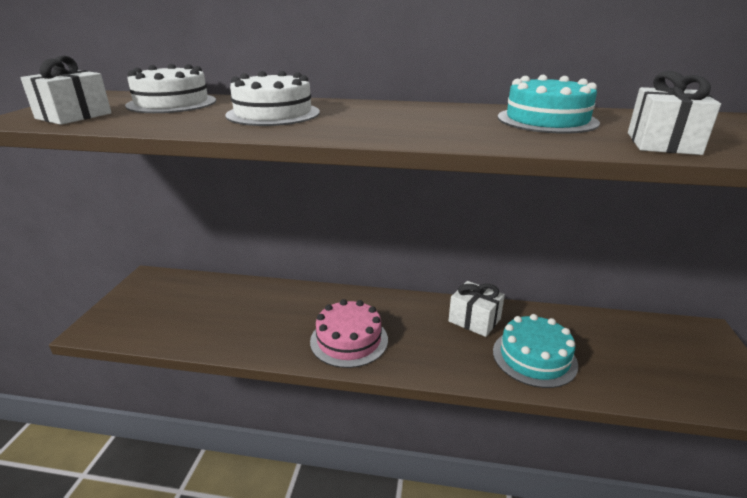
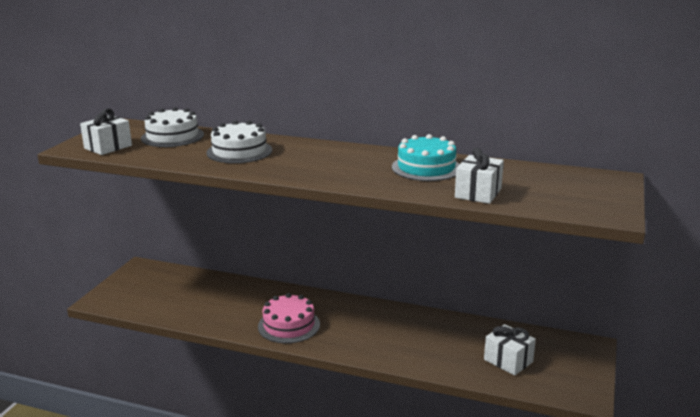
camera: 10 degrees right, 5 degrees down
white gift [449,281,505,337] -> white gift moved to [484,324,536,376]
turquoise cake [493,314,578,388] -> none

